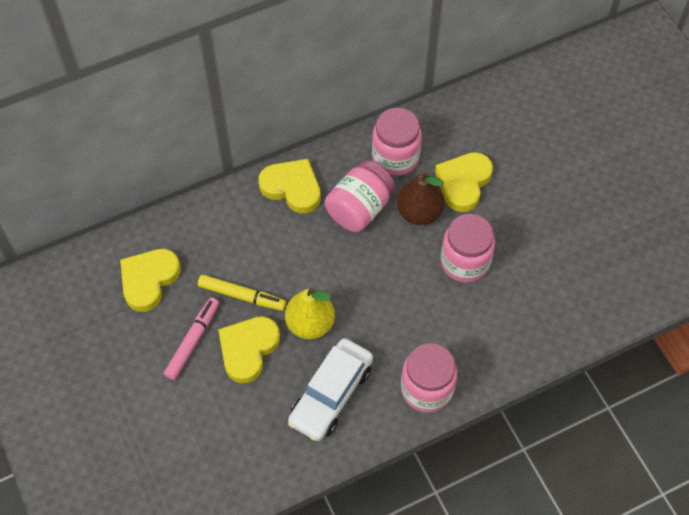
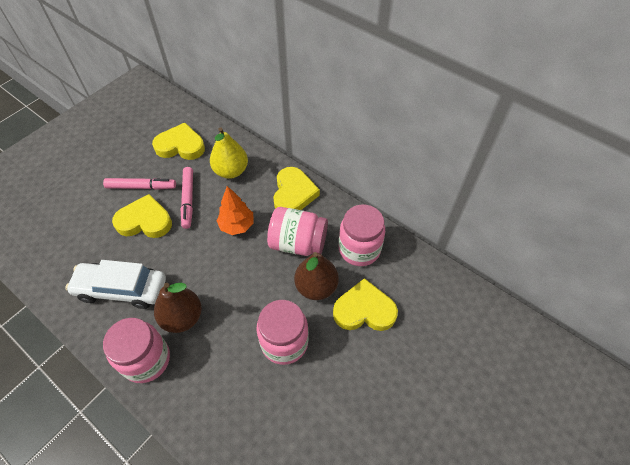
camera: 65 degrees right, 5 degrees down
yellow marker [198,274,286,311] -> pink marker [181,167,193,229]
yellow pear [285,287,335,340] -> yellow pear moved to [210,127,248,179]
none -> brown pear [154,283,202,333]
none -> orange tree [216,186,254,235]

